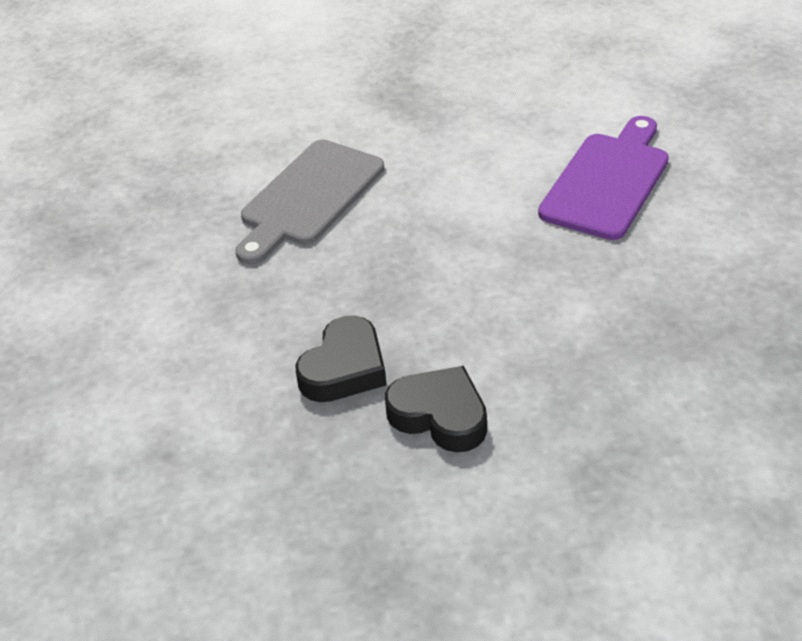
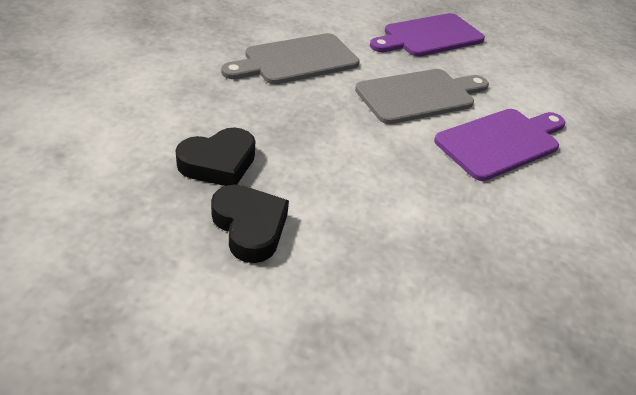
camera: 20 degrees right, 0 degrees up
none -> grey cutting board [355,69,489,124]
none -> purple cutting board [370,13,485,57]

